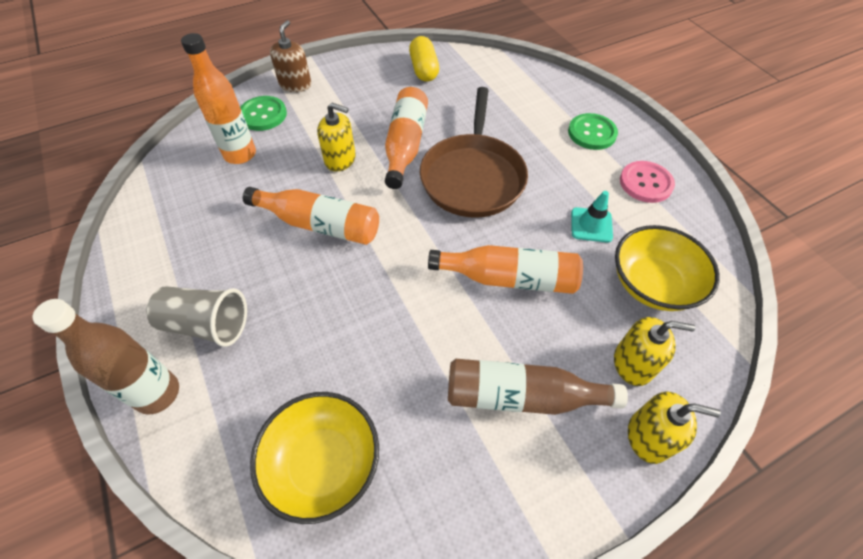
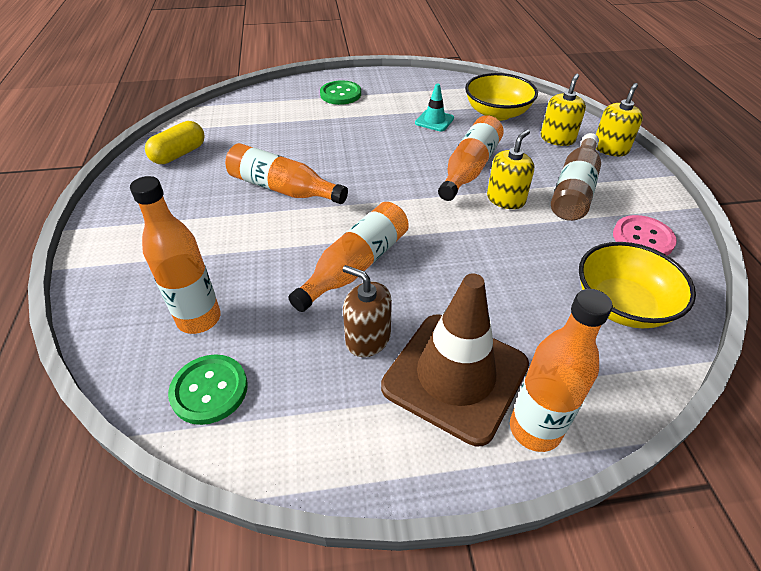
camera: 70 degrees left, 10 degrees down
brown bottle [32,299,179,415] -> orange bottle [510,289,613,452]
grey cup [146,286,247,347] -> brown traffic cone [381,273,529,446]
green button [240,96,287,131] -> green button moved to [168,354,248,425]
brown soap dispenser [270,20,311,92] -> brown soap dispenser moved to [343,265,392,357]
yellow soap dispenser [317,103,356,172] -> yellow soap dispenser moved to [487,129,534,209]
yellow capsule [409,36,439,82] -> yellow capsule turned 60 degrees counterclockwise [145,121,205,164]
brown pan [420,87,528,218] -> none
pink button [620,161,675,203] -> pink button moved to [613,215,677,256]

